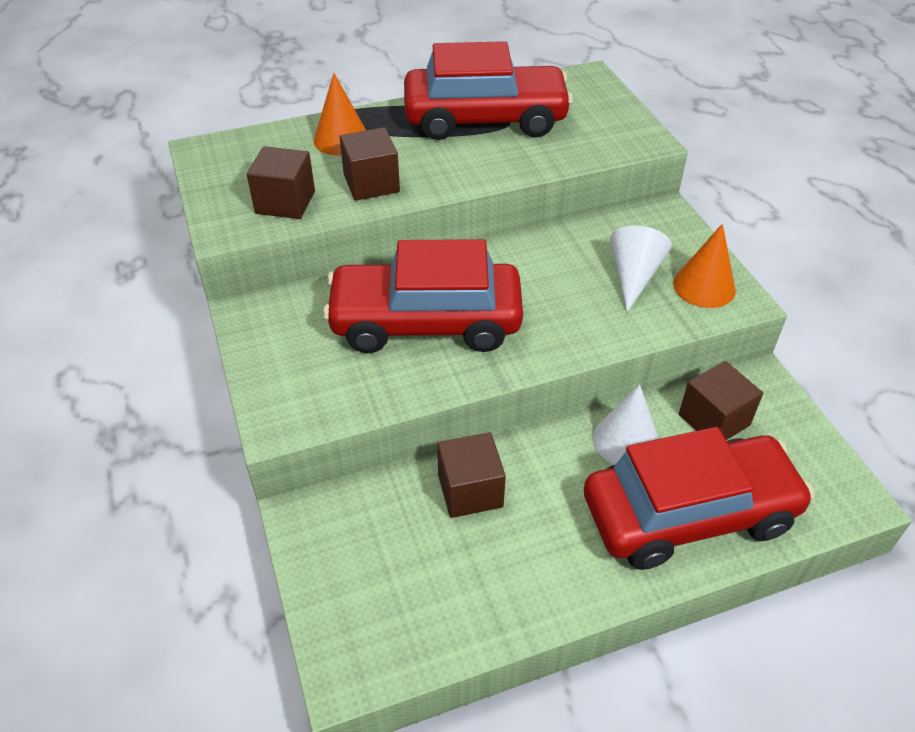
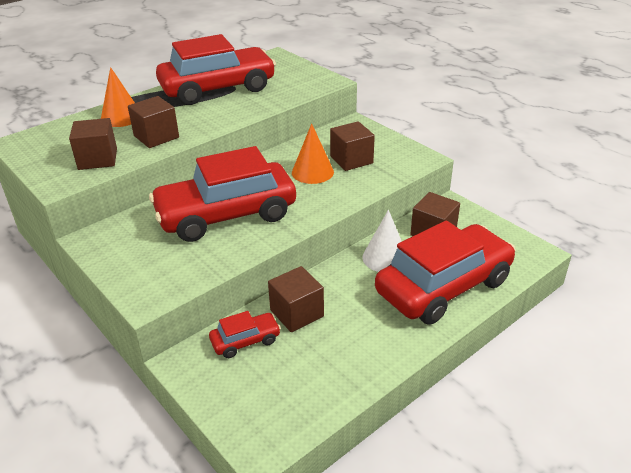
camera: 20 degrees left, 10 degrees down
white cone [610,226,672,312] -> brown cube [330,121,375,171]
orange cone [673,224,736,308] -> orange cone moved to [292,123,334,184]
none -> red car [209,311,281,358]

